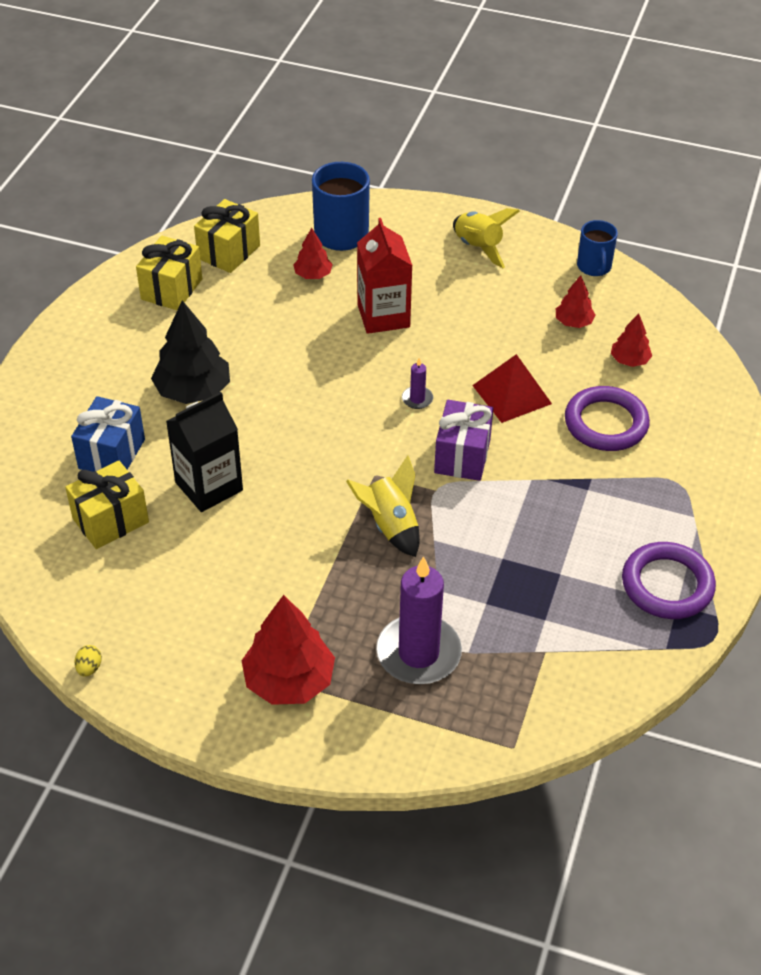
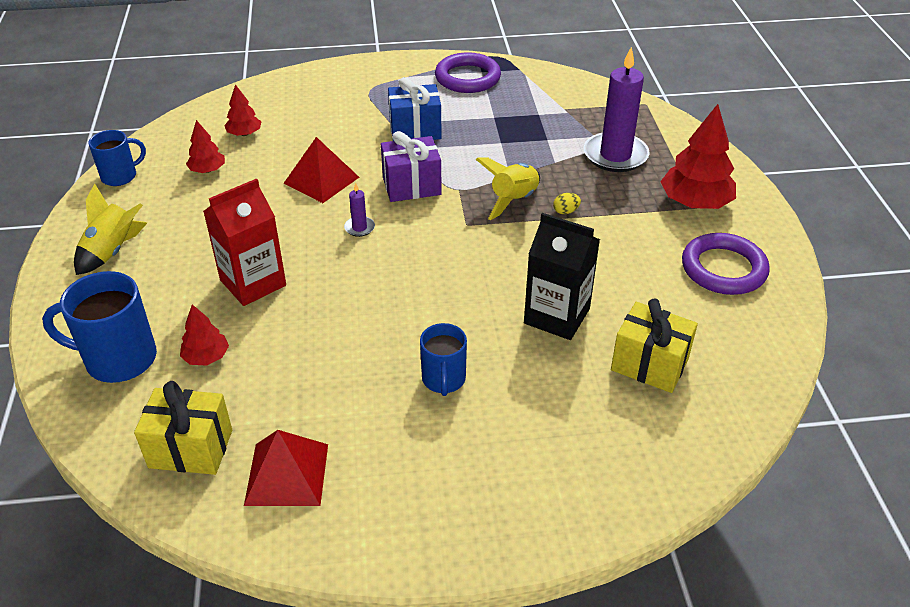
camera: 115 degrees left, 5 degrees down
blue gift [71,396,145,472] -> blue gift moved to [388,77,442,141]
yellow egg [75,645,102,677] -> yellow egg moved to [553,193,581,214]
yellow gift [136,236,202,310] -> red pyramid [244,430,328,506]
black tree [151,300,230,404] -> blue mug [420,323,467,396]
purple ring [565,386,650,451] -> purple ring moved to [682,233,770,295]

